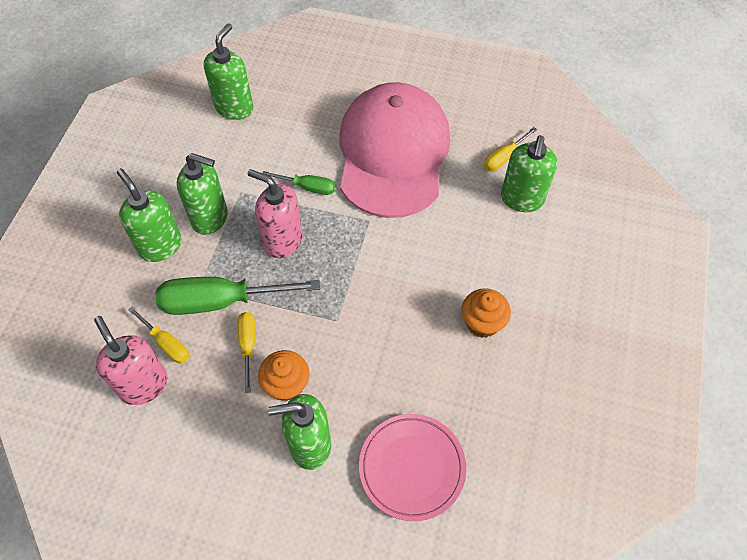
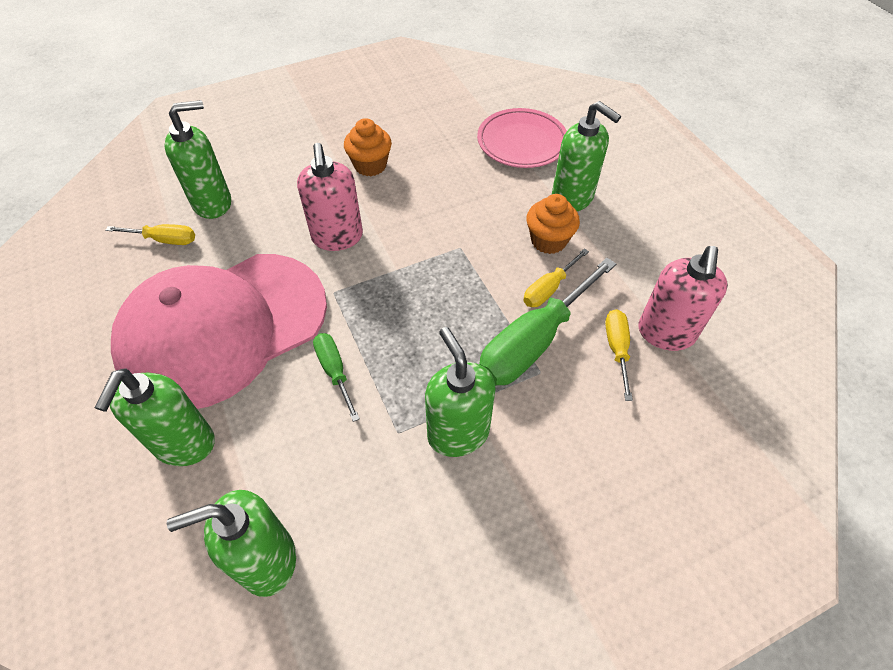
camera: 130 degrees left, 5 degrees down
green soap dispenser [117,168,181,262] -> green soap dispenser moved to [95,368,215,466]
green screwdriver [155,277,320,315] -> green screwdriver turned 90 degrees clockwise [479,258,616,385]
pink soap dispenser [248,169,303,258] -> pink soap dispenser moved to [297,143,363,251]

